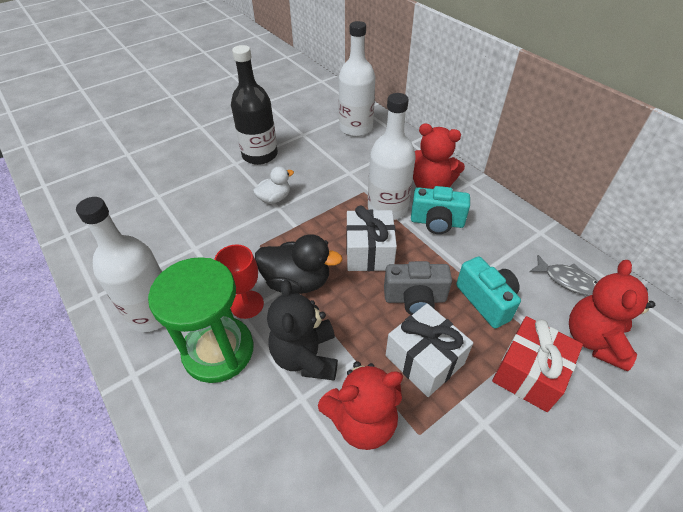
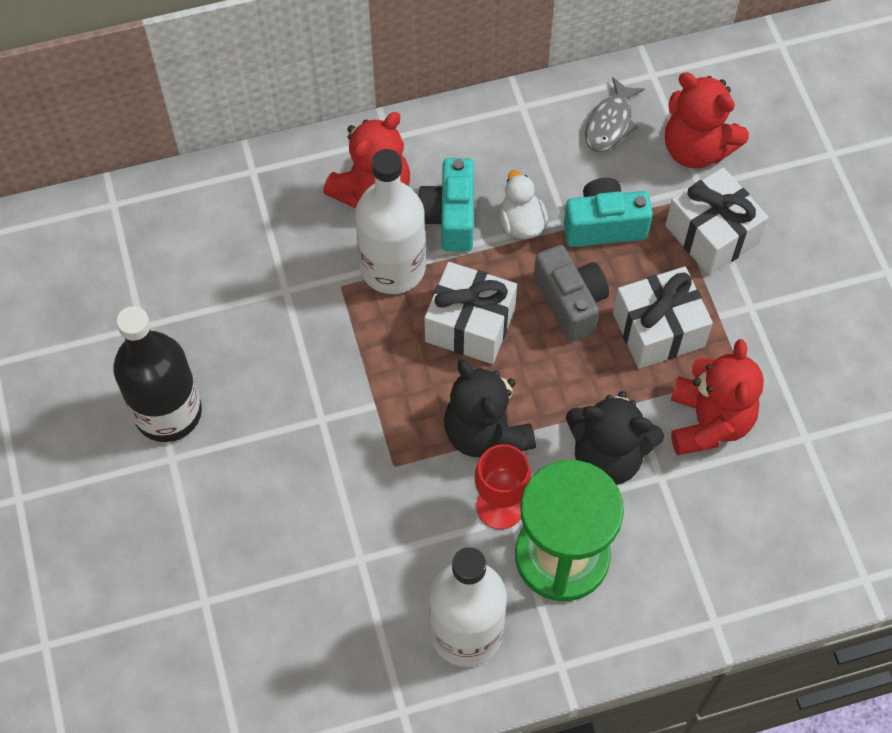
camera: 70 degrees left, 15 degrees up
white duck [253,166,294,204] -> white duck moved to [500,170,548,239]
black duck [255,234,343,294] -> black teddy bear [444,359,536,457]
white bottle [339,21,375,137] -> none
grey camera [384,261,452,315] -> grey camera turned 45 degrees counterclockwise [534,245,609,342]
turquoise camera [411,186,470,234] -> turquoise camera turned 150 degrees clockwise [418,158,474,252]
red gift [492,316,583,412] -> white gift [665,167,769,275]
grey fish [529,255,598,296] -> grey fish turned 150 degrees clockwise [585,77,645,152]

